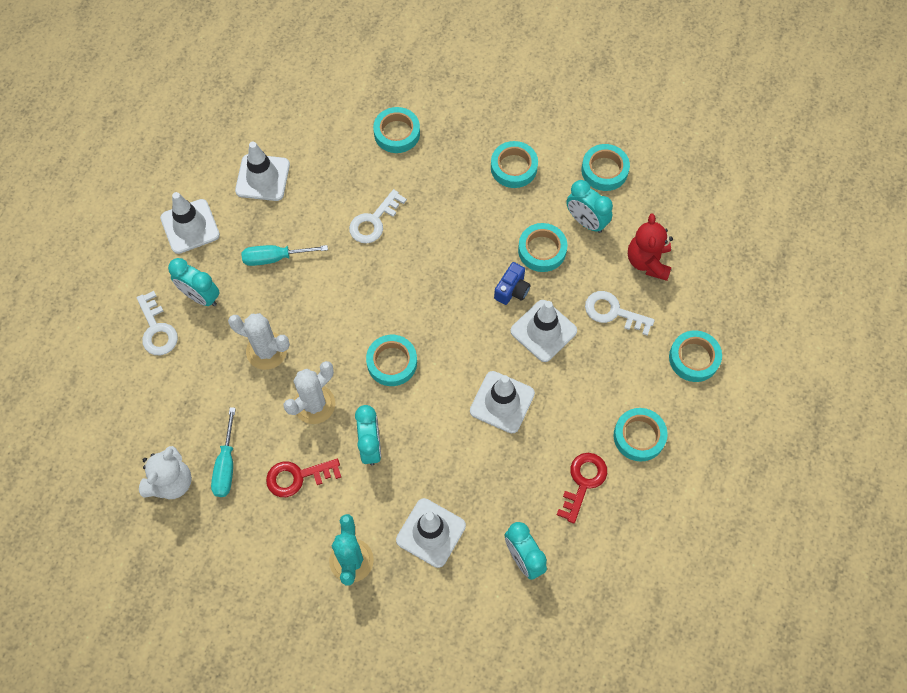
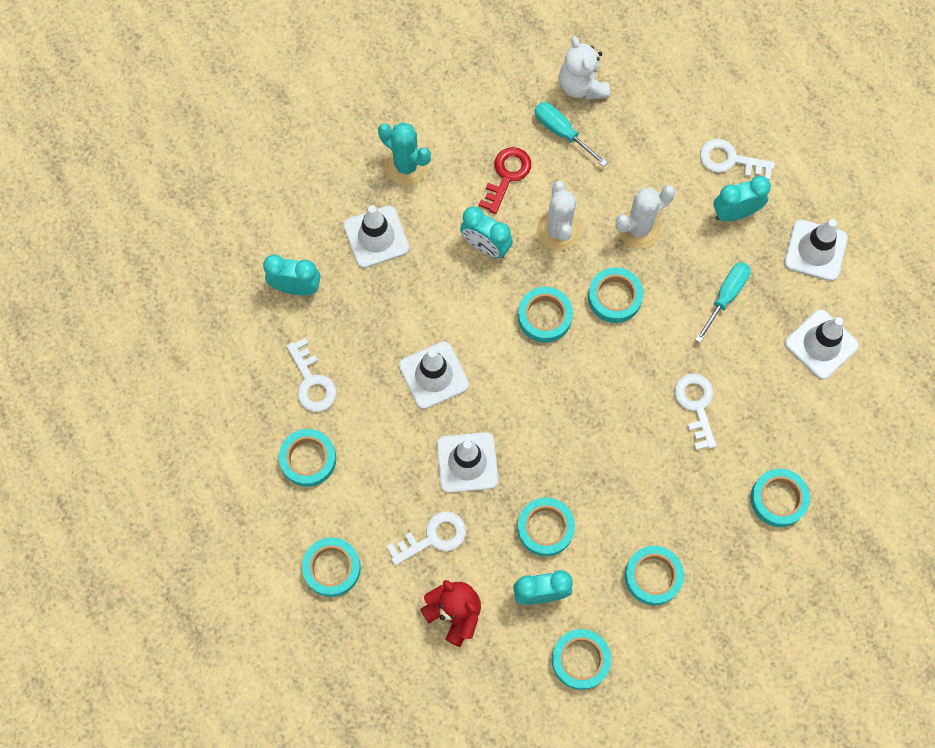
camera: 130 degrees right, 5 degrees up
blue camera [494,262,531,305] -> none
red key [557,453,607,524] -> white key [287,338,337,412]
none -> turquoise tape [588,267,643,323]

